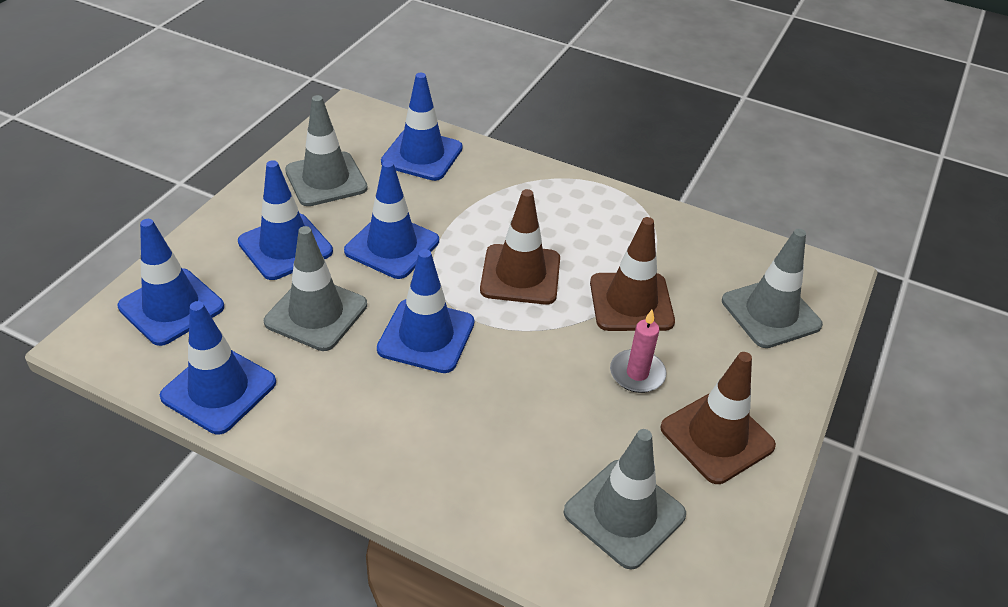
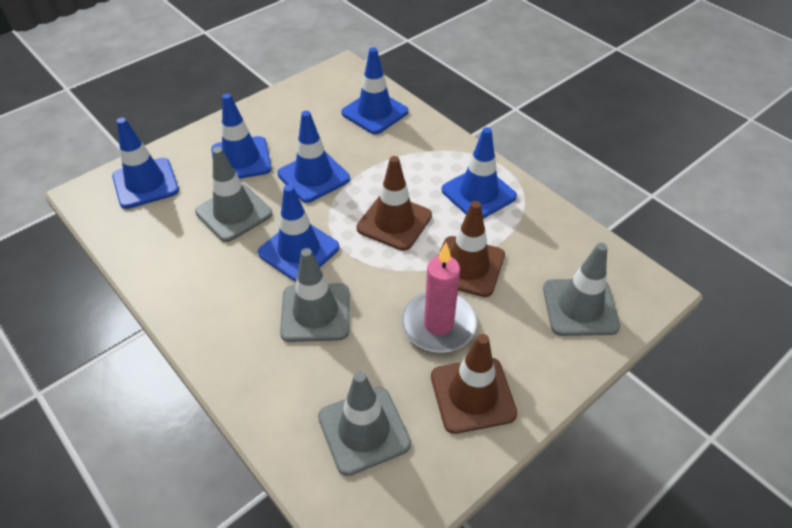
camera: 25 degrees right, 5 degrees up
blue traffic cone [160,301,276,434] -> blue traffic cone moved to [442,127,517,219]
grey traffic cone [285,95,368,206] -> grey traffic cone moved to [280,248,350,342]
pink candle [610,310,666,393] -> pink candle [401,243,477,353], size x1.62

